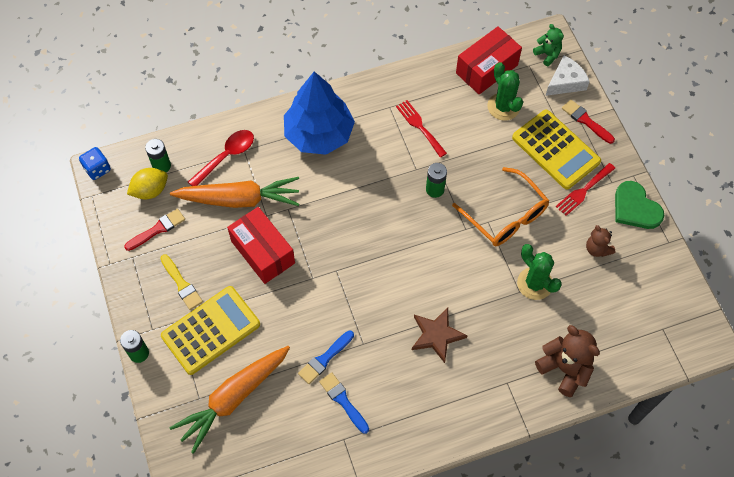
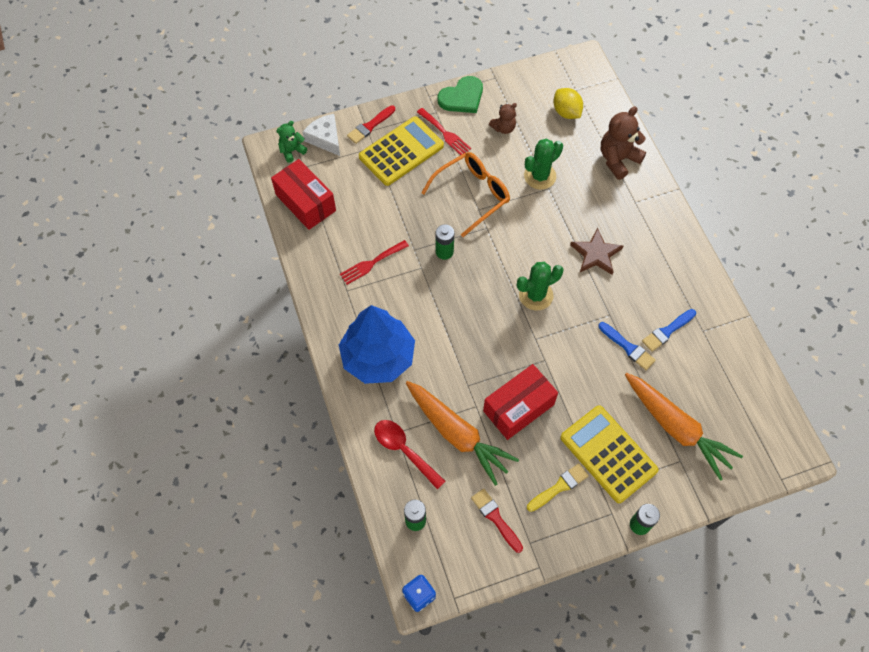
camera: 90 degrees left, 0 degrees up
yellow lemon [127,168,168,199] -> yellow lemon moved to [553,88,583,119]
orange carrot [170,177,299,208] -> orange carrot turned 135 degrees clockwise [406,381,519,486]
green cactus [487,62,523,121] -> green cactus moved to [517,262,564,310]

